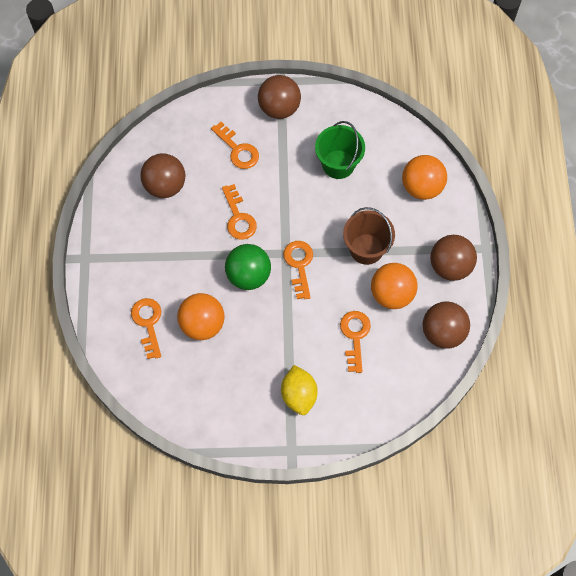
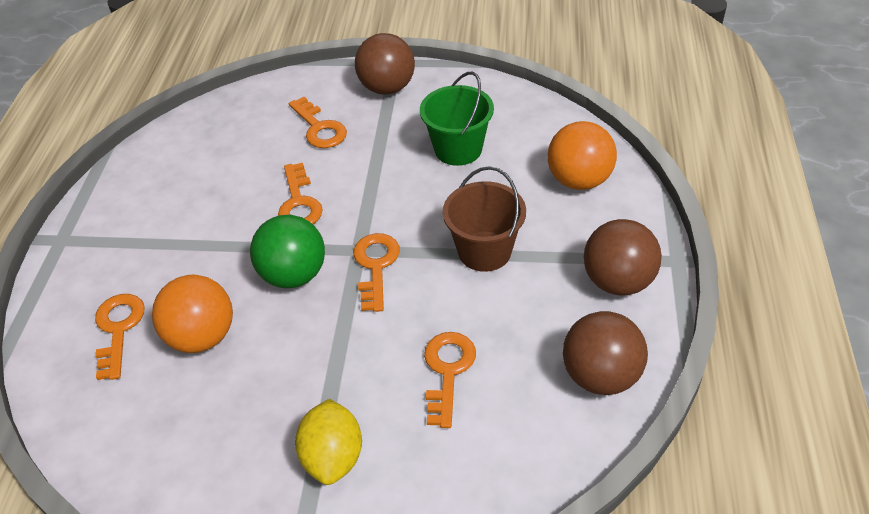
camera: 10 degrees right, 20 degrees down
brown ball [141,153,185,198] -> none
orange ball [371,263,418,309] -> none

